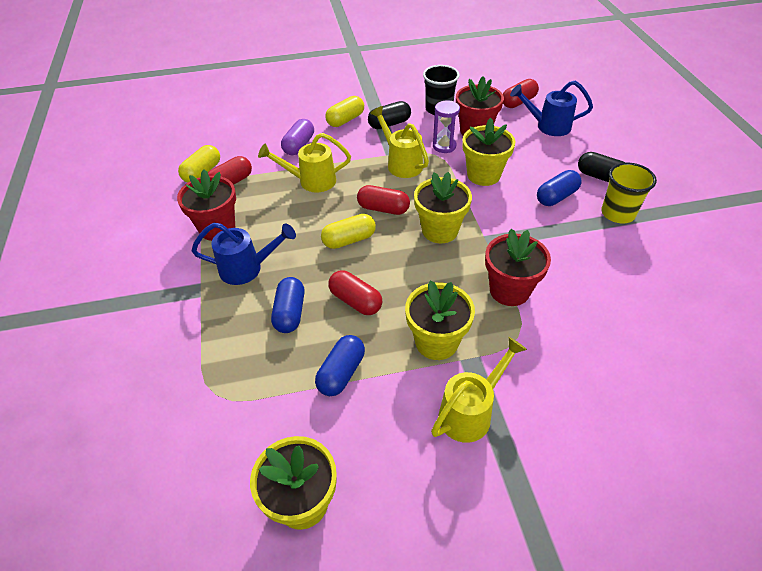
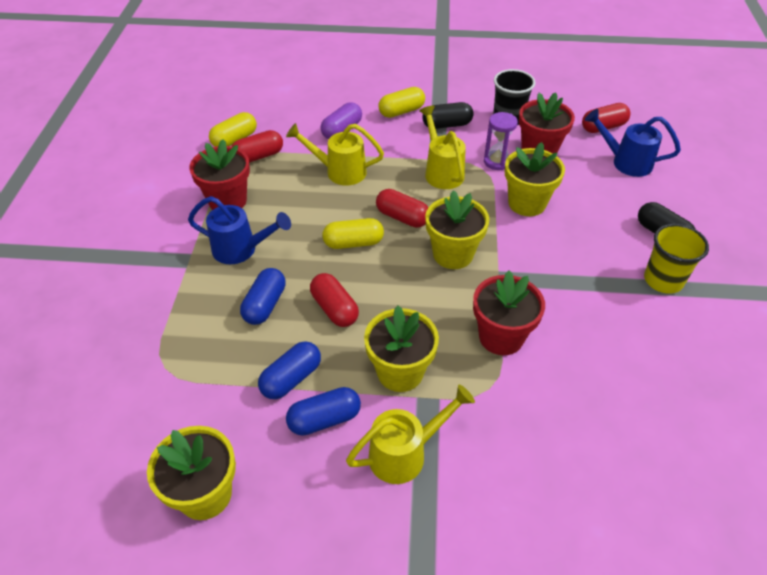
camera: 15 degrees right, 0 degrees up
blue capsule [537,170,582,206] -> blue capsule moved to [286,387,361,436]

